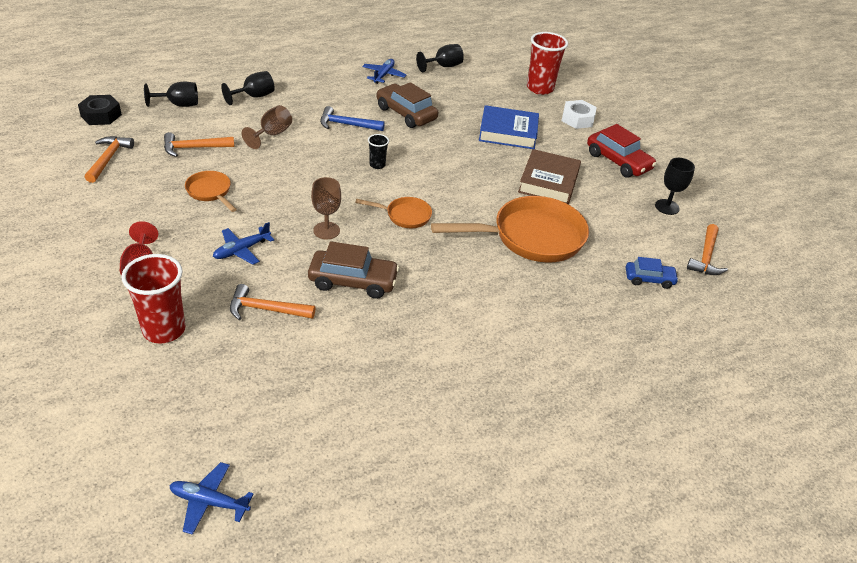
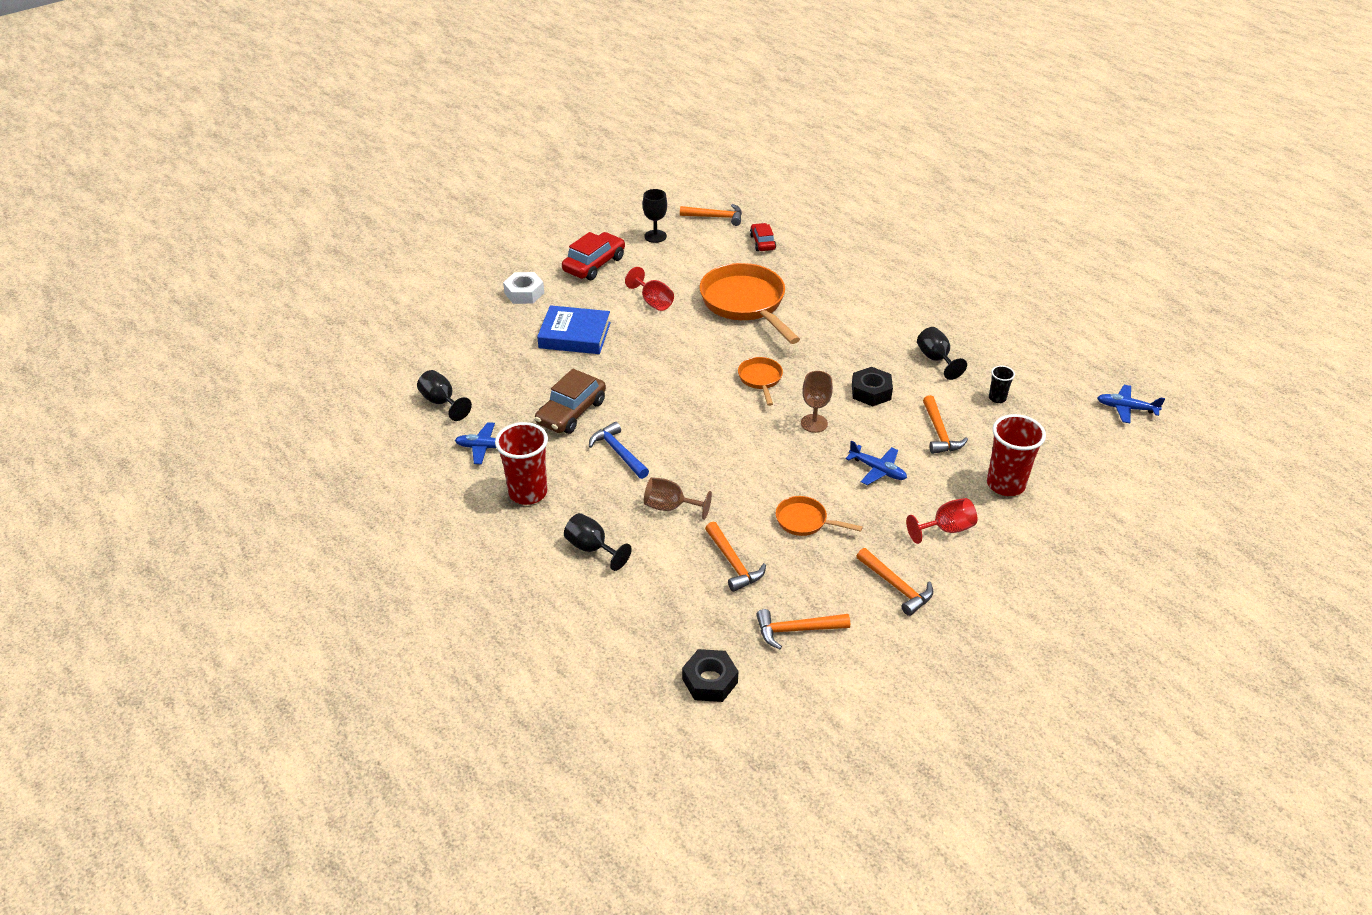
camera: 100 degrees left, 0 degrees up
black goblet [144,82,198,107] -> black goblet moved to [917,327,967,380]
blue plane [169,462,254,535] -> blue plane turned 105 degrees clockwise [1097,385,1165,423]
orange pan [185,171,237,212] -> orange pan turned 75 degrees clockwise [776,496,863,536]
brown car [308,241,399,299] -> black nut [852,367,893,406]
blue hammer [320,106,385,131] -> blue hammer turned 150 degrees clockwise [589,422,649,479]
black cup [368,134,389,169] -> black cup moved to [989,366,1015,403]
blue book [479,105,539,149] -> blue book turned 75 degrees counterclockwise [537,305,611,354]
brown book [518,149,581,204] -> red goblet [625,267,674,311]
red cup [527,32,568,95] -> red cup moved to [495,422,548,505]
blue car [626,257,679,289] -> red car [750,223,776,251]
none -> orange hammer [856,548,933,616]

